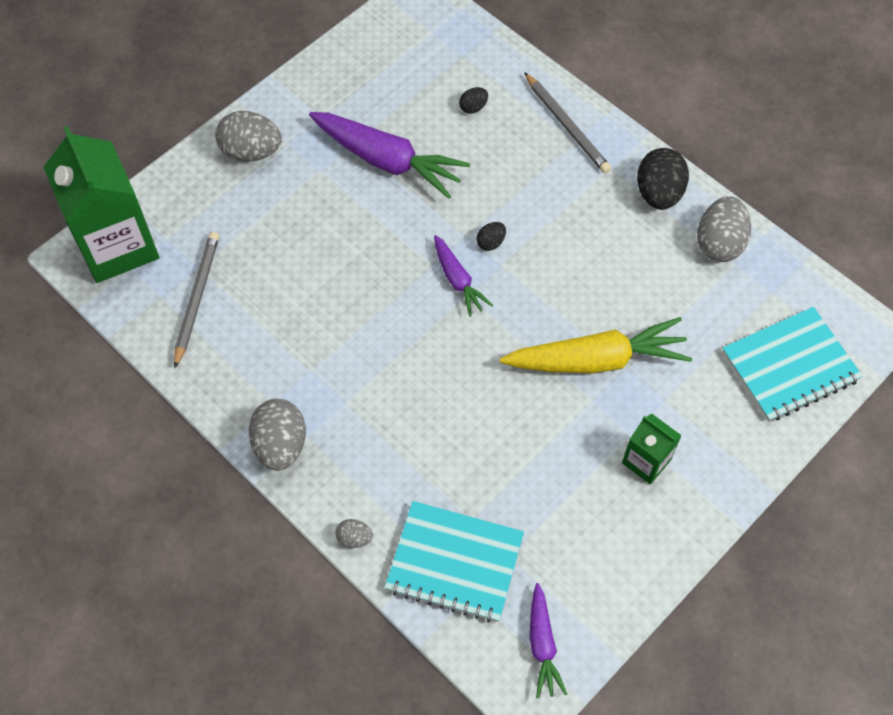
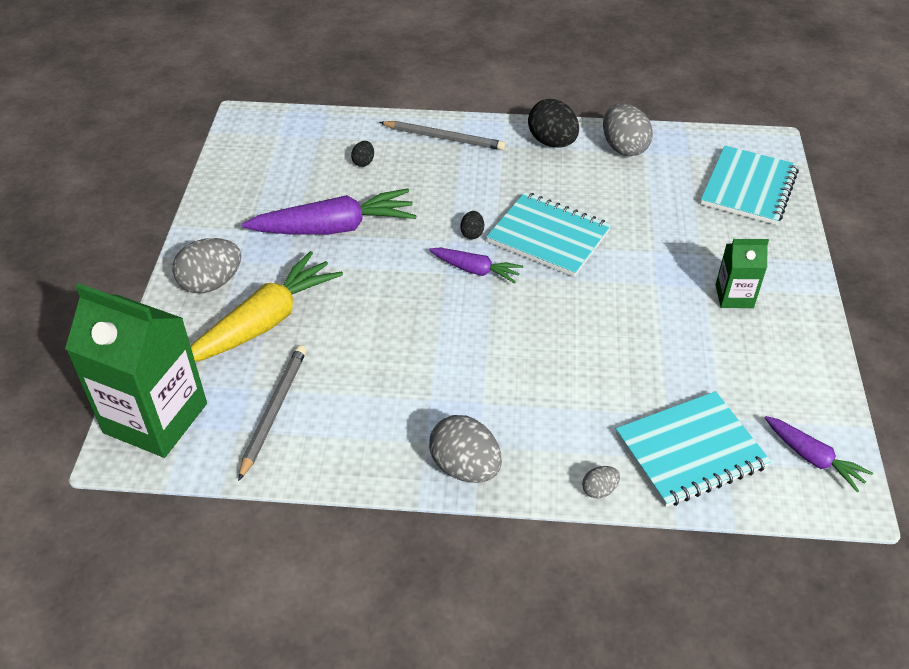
camera: 40 degrees left, 15 degrees down
grey pencil [174,232,219,369] -> grey pencil turned 45 degrees clockwise [238,345,307,481]
yellow carrot [500,317,692,374] -> yellow carrot moved to [191,251,343,362]
none -> turquoise notebook [486,192,611,277]

